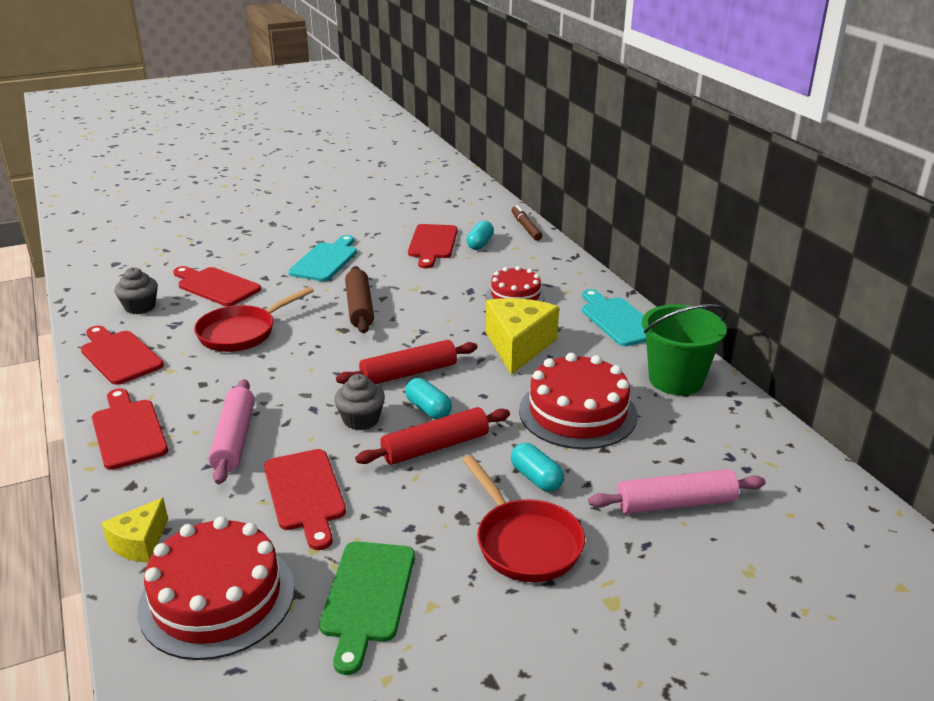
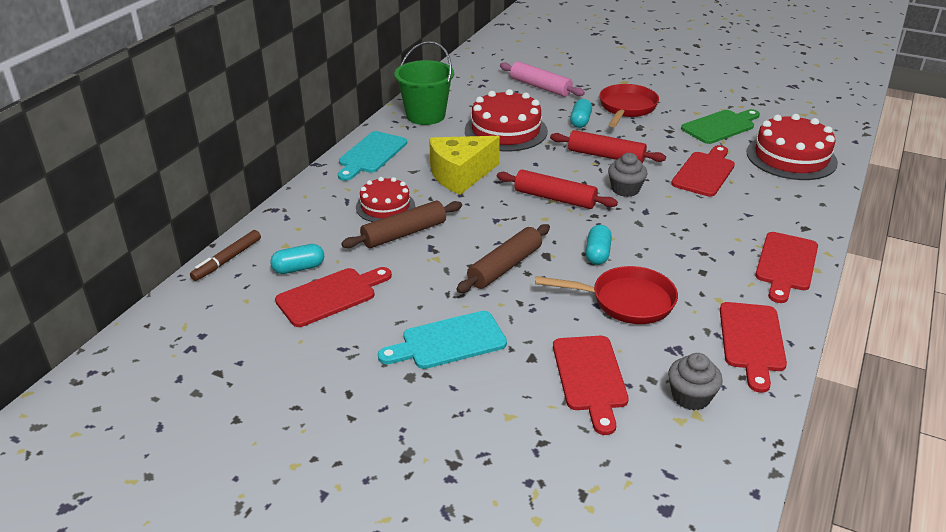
camera: 130 degrees left, 5 degrees up
yellow cheese [102,498,168,563] -> none
pink rolling pin [209,379,255,484] -> none
turquoise capsule [405,378,452,419] -> turquoise capsule moved to [586,225,612,265]
none -> brown rolling pin [341,201,462,248]

